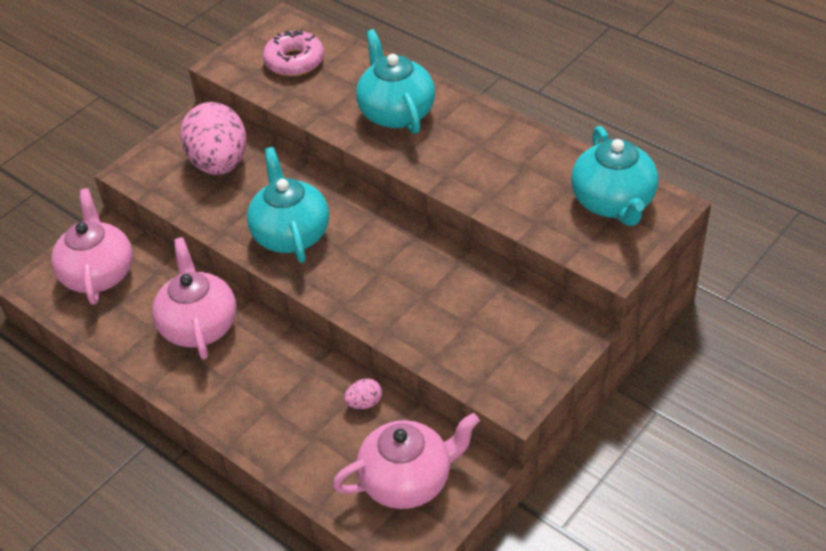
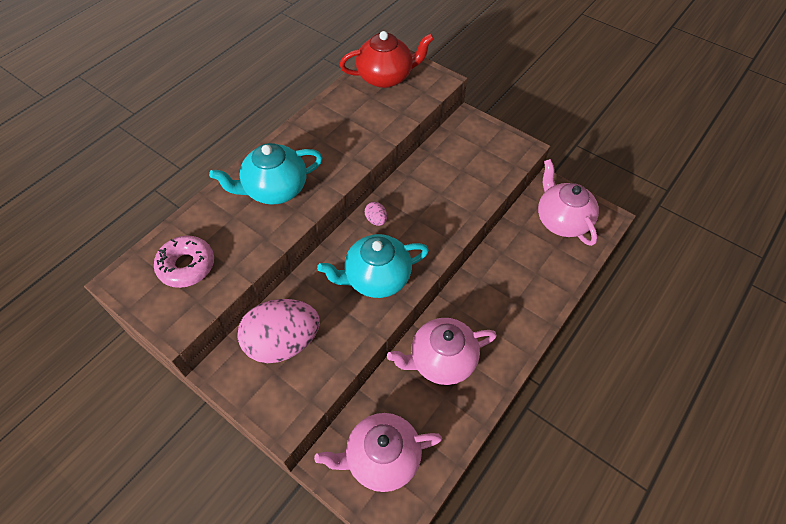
camera: 95 degrees left, 10 degrees up
pink egg [344,378,382,409] -> pink egg moved to [365,202,387,226]
turquoise teapot [571,126,658,226] -> red teapot [340,31,434,88]

